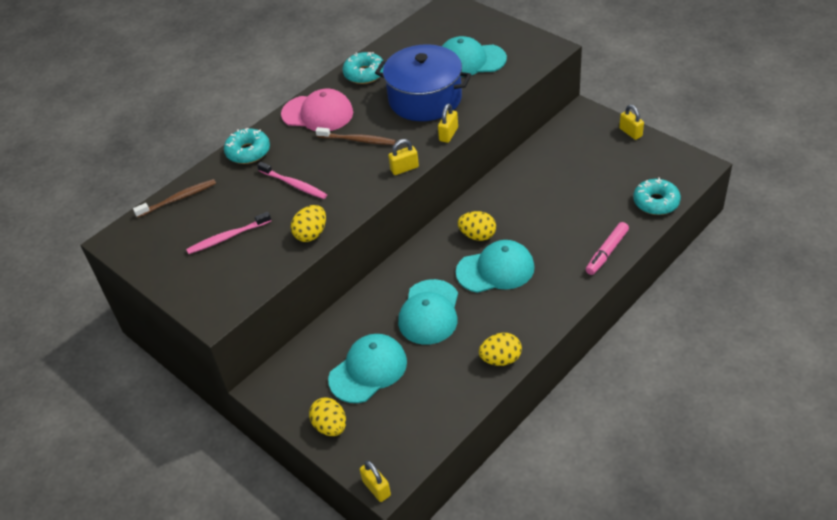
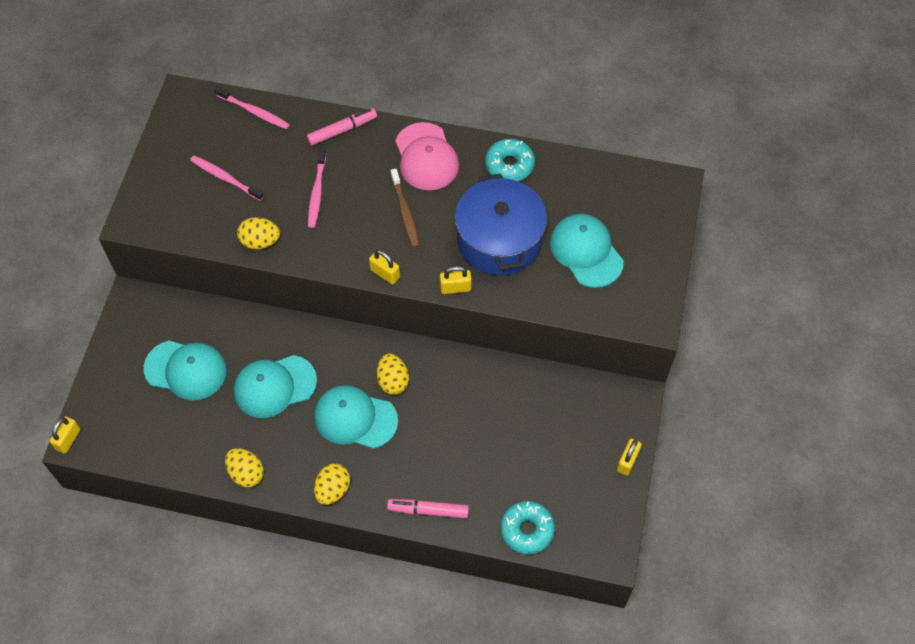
camera: 55 degrees right, 15 degrees up
brown toothbrush [133,179,216,218] -> pink toothbrush [215,86,290,129]
turquoise donut [224,128,270,164] -> pink marker [307,108,377,146]
yellow egg [309,397,346,436] -> yellow egg moved to [314,463,350,505]
turquoise cap [456,240,535,293] -> turquoise cap turned 150 degrees clockwise [314,385,398,449]

